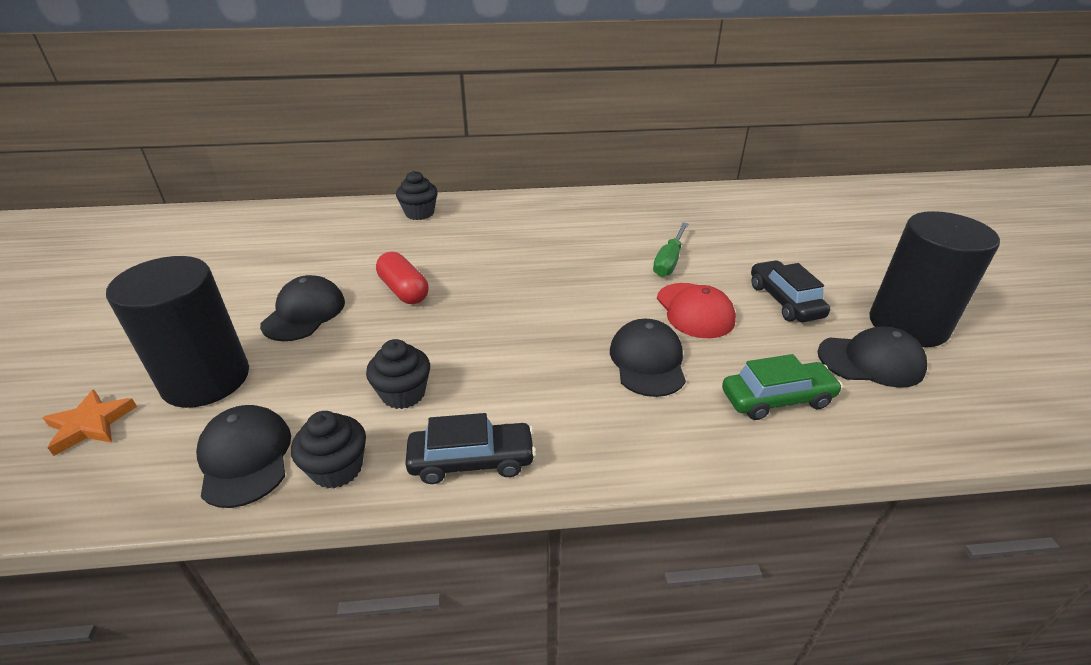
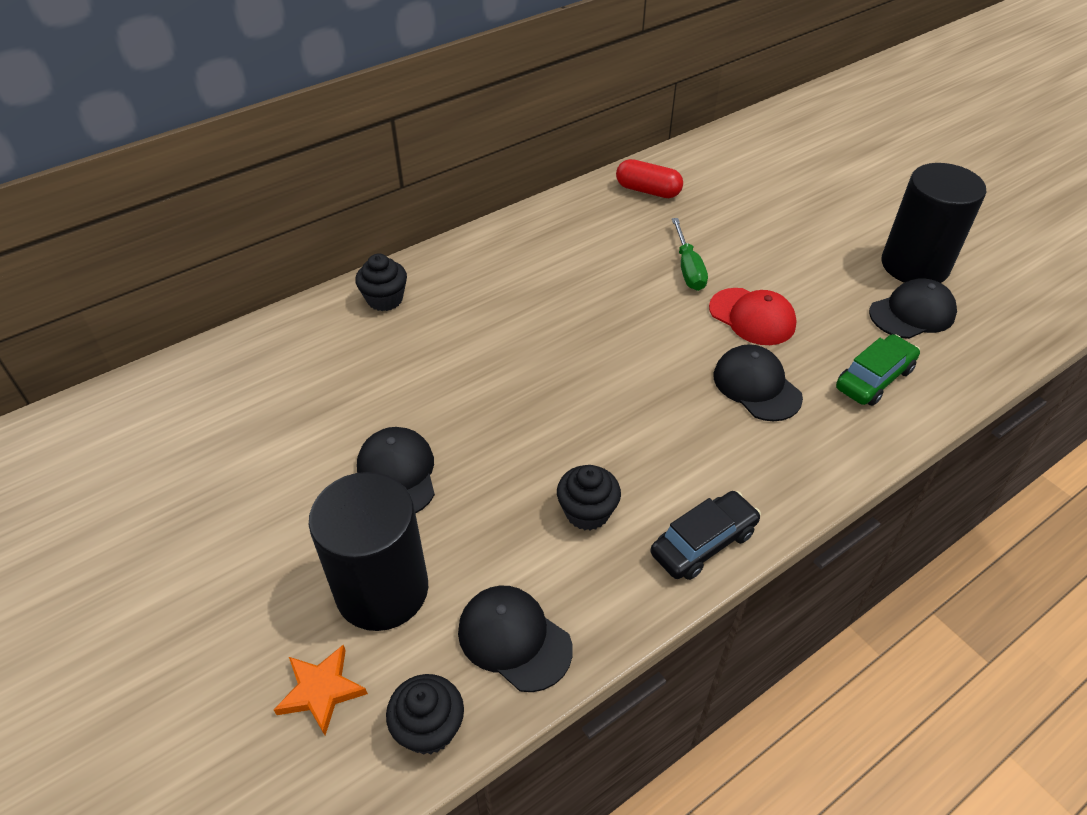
camera: 30 degrees left, 10 degrees up
black cupcake [291,411,366,489] -> black cupcake moved to [386,674,464,755]
red capsule [376,252,428,304] -> red capsule moved to [616,159,683,198]
black car [751,260,830,322] -> none

